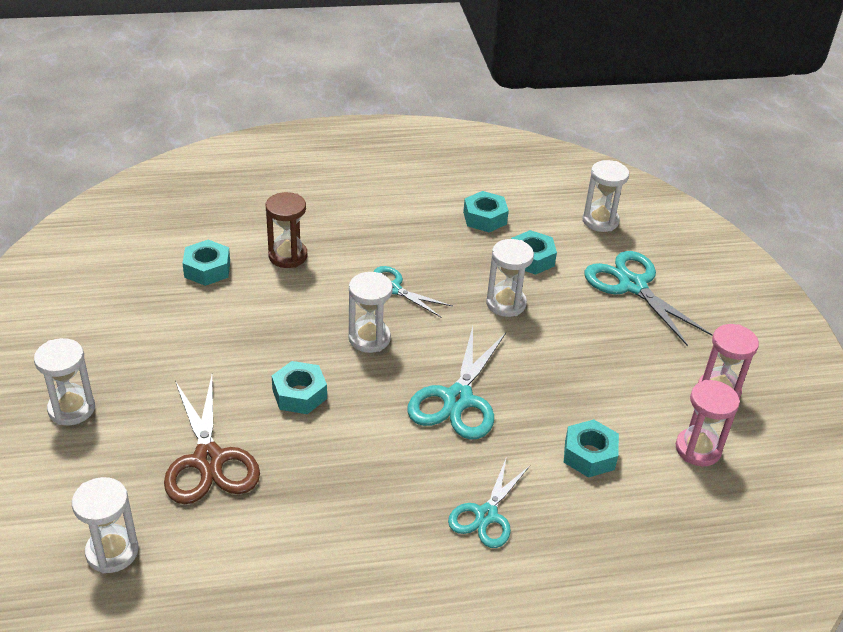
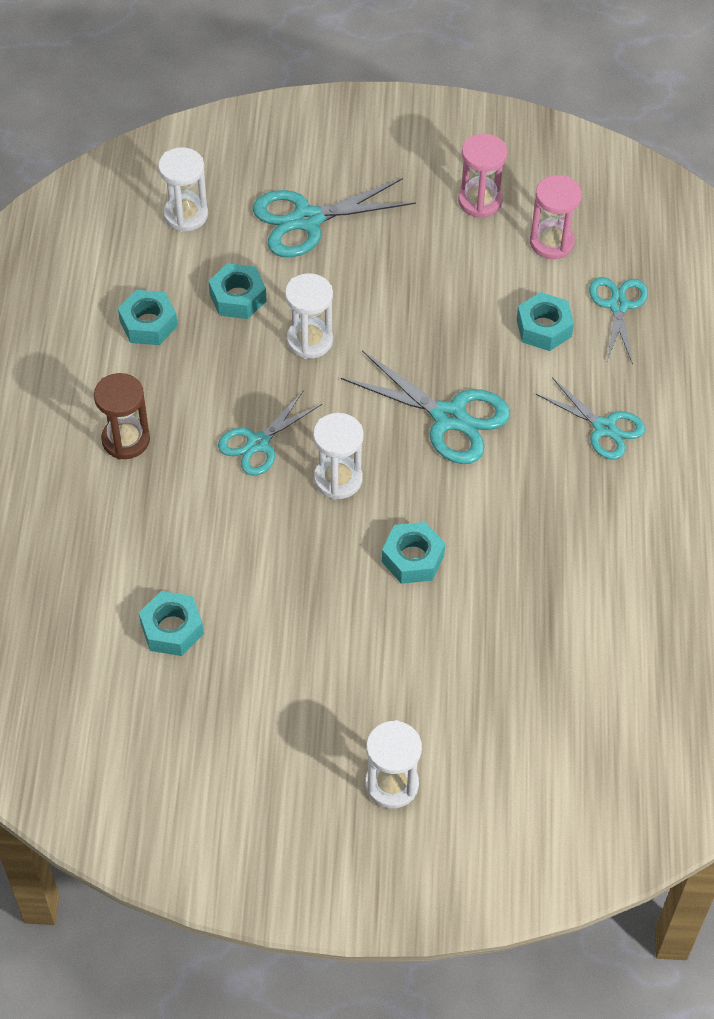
camera: 75 degrees left, 15 degrees up
white hourglass [72,477,139,573] -> none
brown scissors [164,375,260,504] -> none
brown hourglass [266,192,307,268] -> brown hourglass moved to [94,373,150,459]
none -> turquoise scissors [589,277,648,365]

